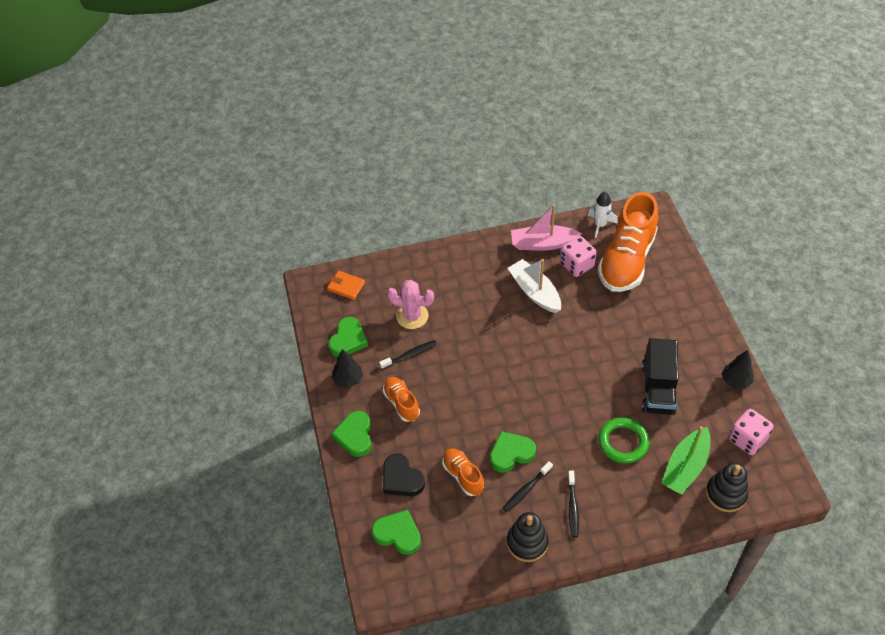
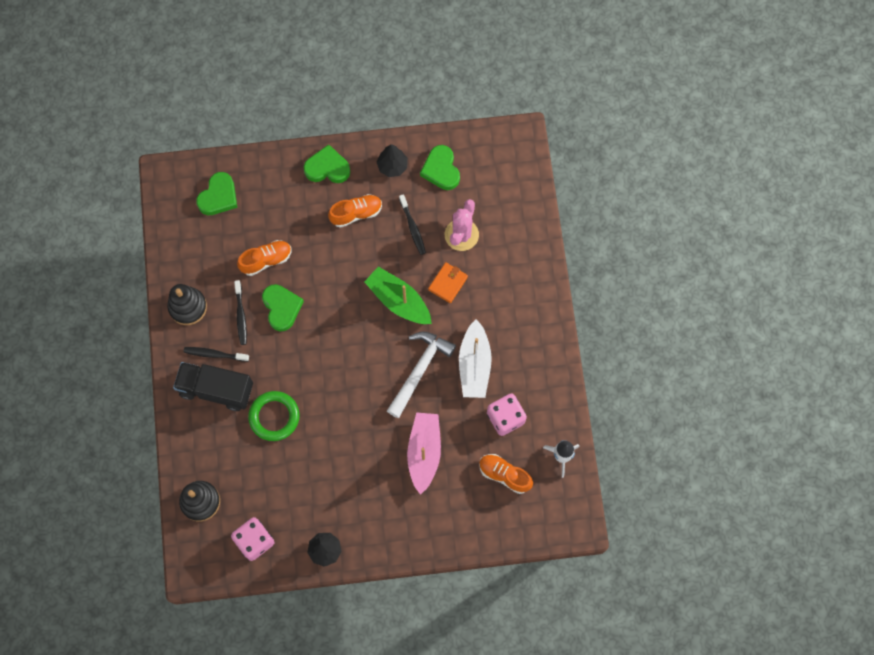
camera: 95 degrees right, 20 degrees up
orange wallet [327,271,365,300] -> orange wallet moved to [428,262,468,303]
green heart [328,317,368,357] -> green heart turned 45 degrees clockwise [420,145,460,190]
black heart [383,453,425,496] -> none
black toothbrush [503,461,553,512] -> black toothbrush turned 150 degrees counterclockwise [234,280,247,345]
white boat [508,259,561,313] -> white boat turned 120 degrees clockwise [459,319,492,398]
pink boat [511,204,582,251] -> pink boat moved to [407,412,441,495]
orange shoe [598,192,658,292] -> orange shoe [479,454,533,494], size x0.49
black truck [642,338,679,415] -> black truck moved to [173,362,253,411]
green boat [661,426,711,495] -> green boat moved to [364,266,432,324]
none -> white hammer [387,331,456,418]

